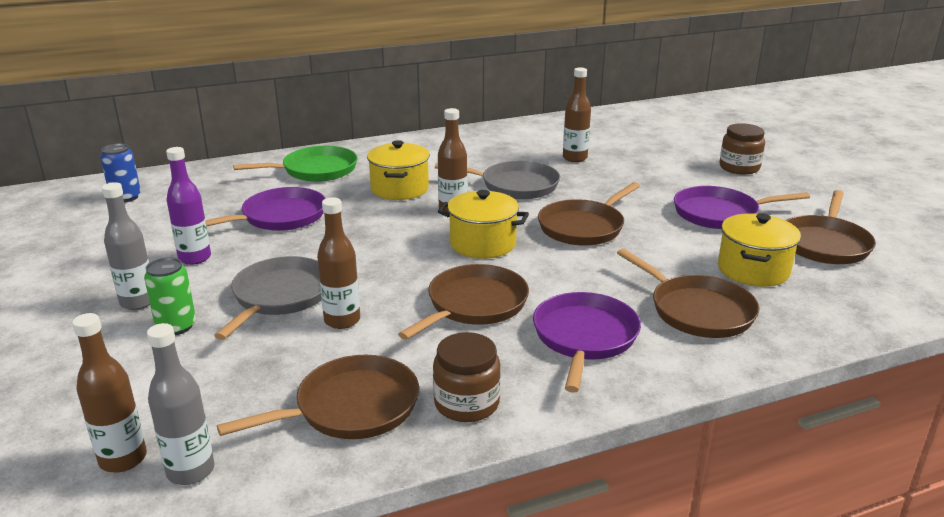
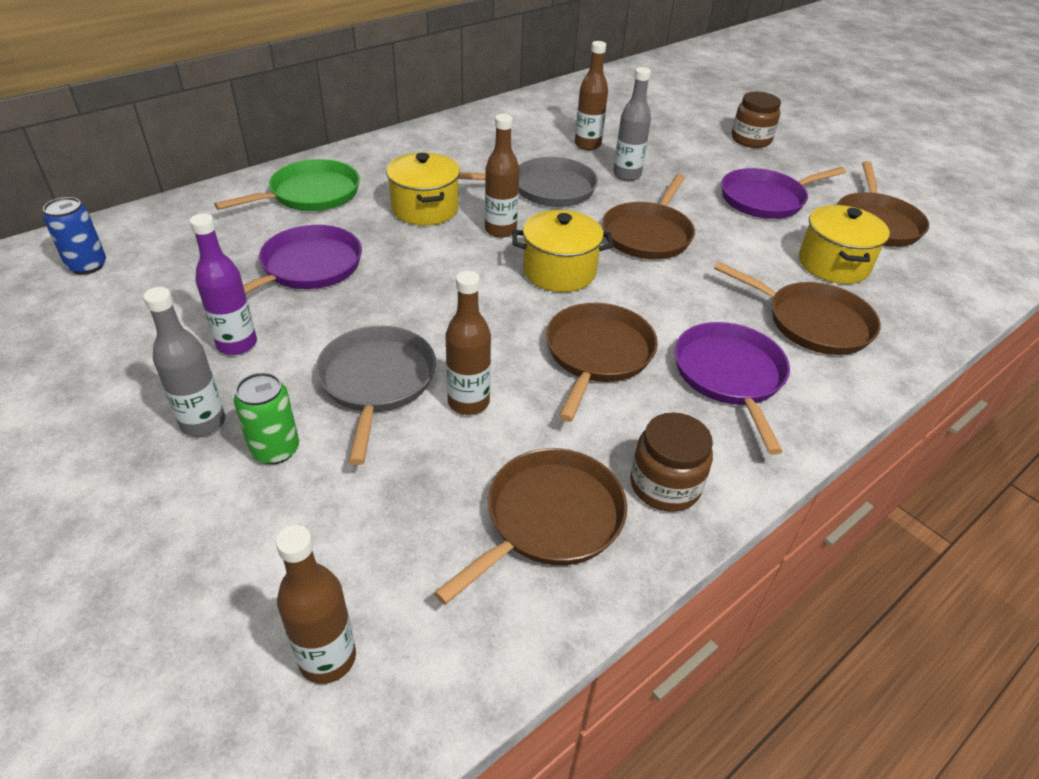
camera: 20 degrees left, 15 degrees up
grey bottle [147,323,215,485] -> grey bottle moved to [613,67,651,181]

